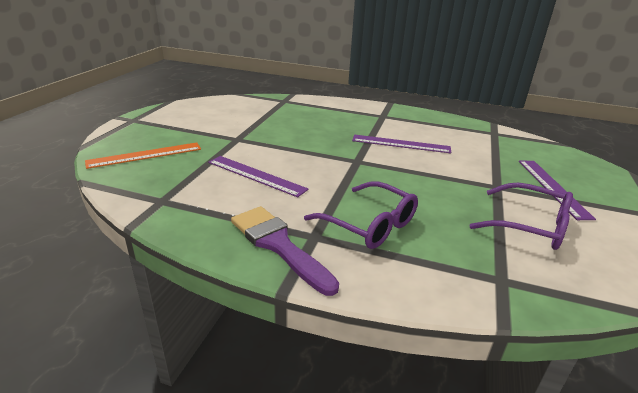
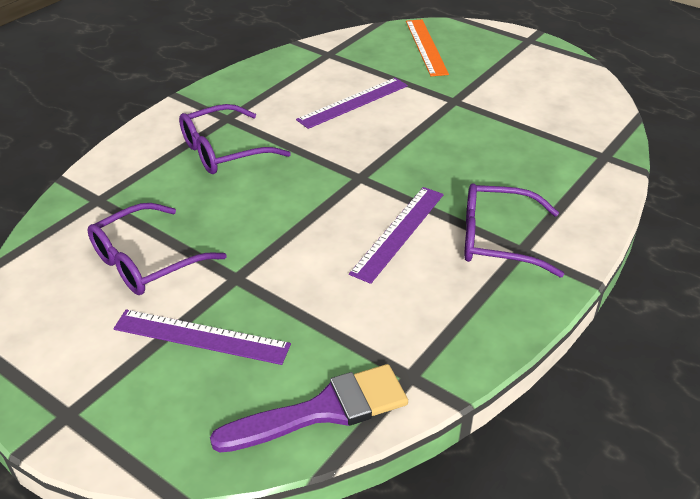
camera: 110 degrees right, 10 degrees up
purple brush [231,206,339,296] -> purple brush moved to [210,364,408,452]
none -> purple glasses [464,183,564,277]

